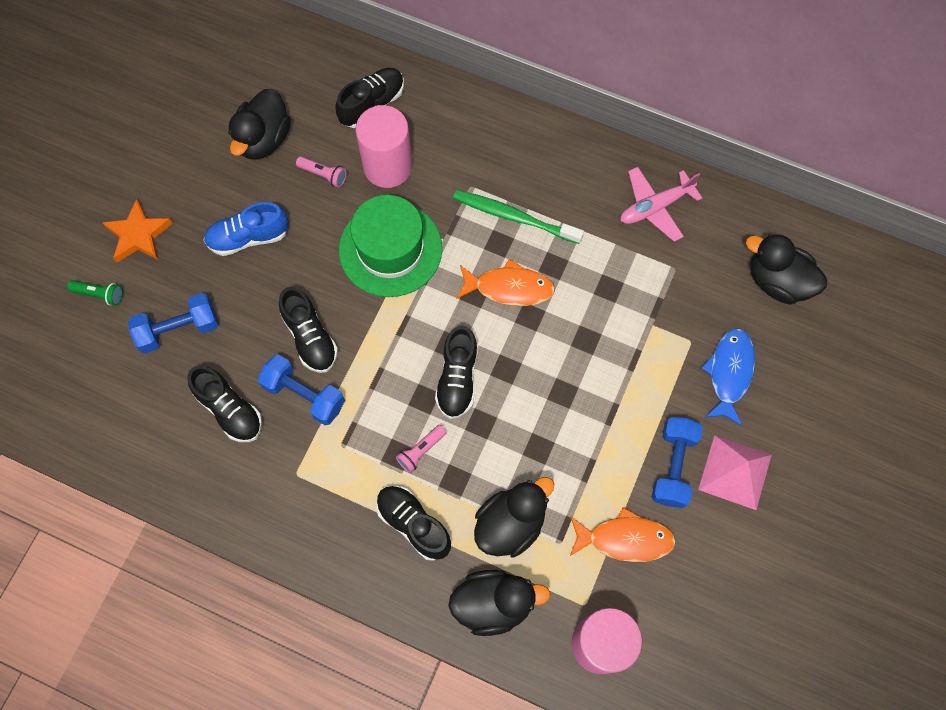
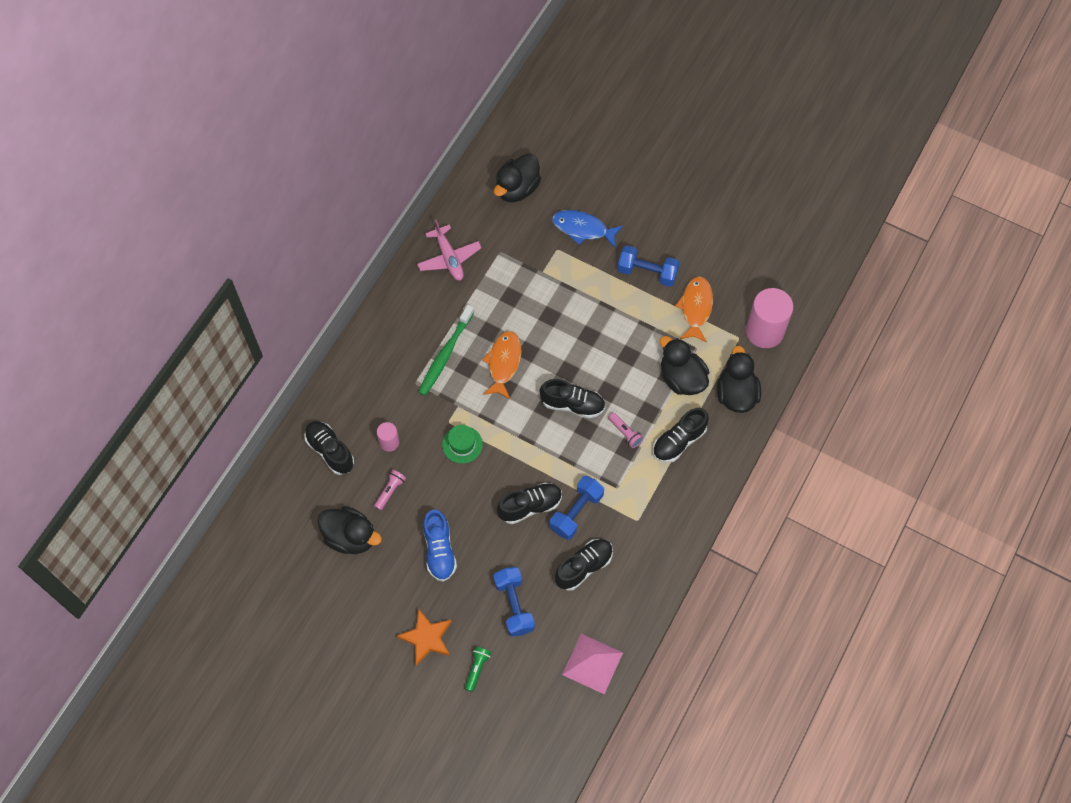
camera: 85 degrees left, 5 degrees down
green hat [339,195,442,297] -> green hat [442,425,483,464], size x0.50
pink cylinder [355,105,413,188] -> pink cylinder [377,422,399,452], size x0.50
pink pyramid [698,435,772,510] -> pink pyramid moved to [562,634,623,694]

